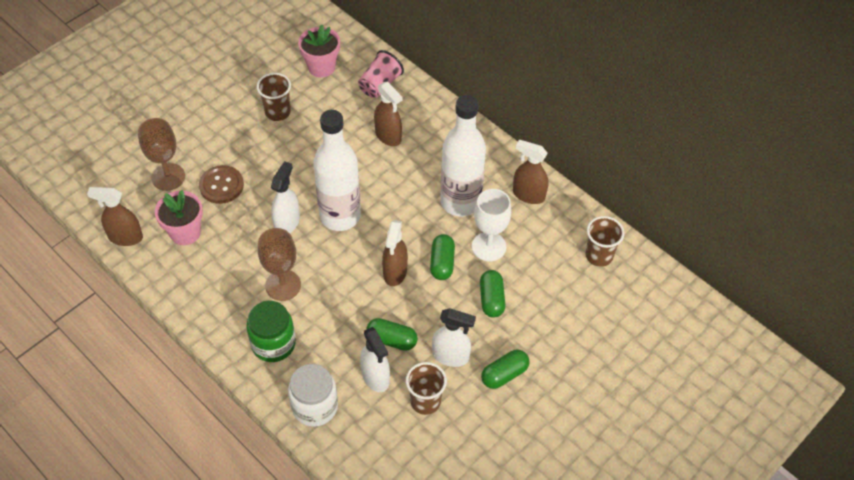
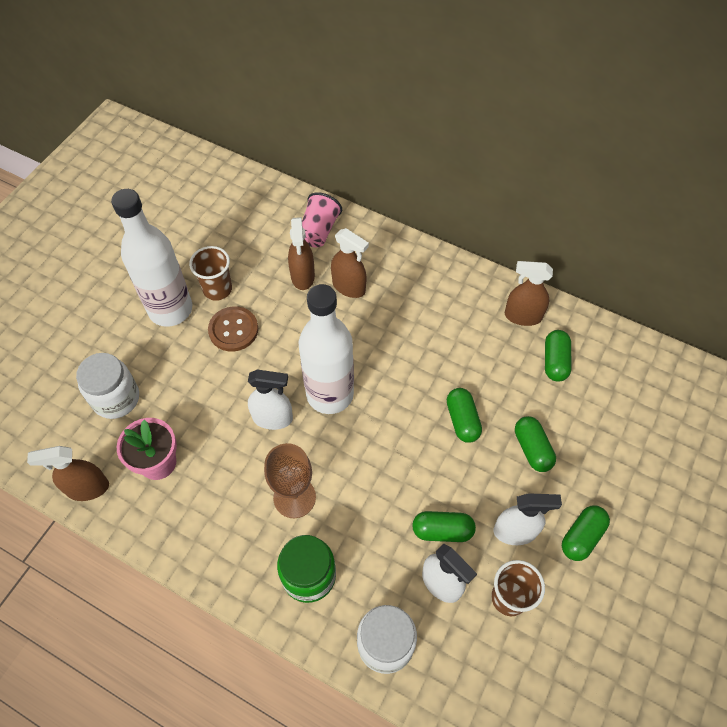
camera: 15 degrees left, 5 degrees up
brown goblet [138,118,185,191] -> white jar [76,353,139,419]
brown button [199,165,244,204] -> brown button moved to [208,306,258,352]
white spray bottle [271,161,300,233] -> white spray bottle turned 90 degrees clockwise [248,370,293,430]
pink flower pot [298,25,340,78] -> none
brown spray bottle [382,220,408,286] -> brown spray bottle moved to [288,217,315,290]
white bottle [440,95,486,216] -> white bottle moved to [111,189,192,327]
white goblet [472,189,511,261] -> none
brown cup [585,216,625,267] -> none
none -> green capsule [545,330,572,382]

